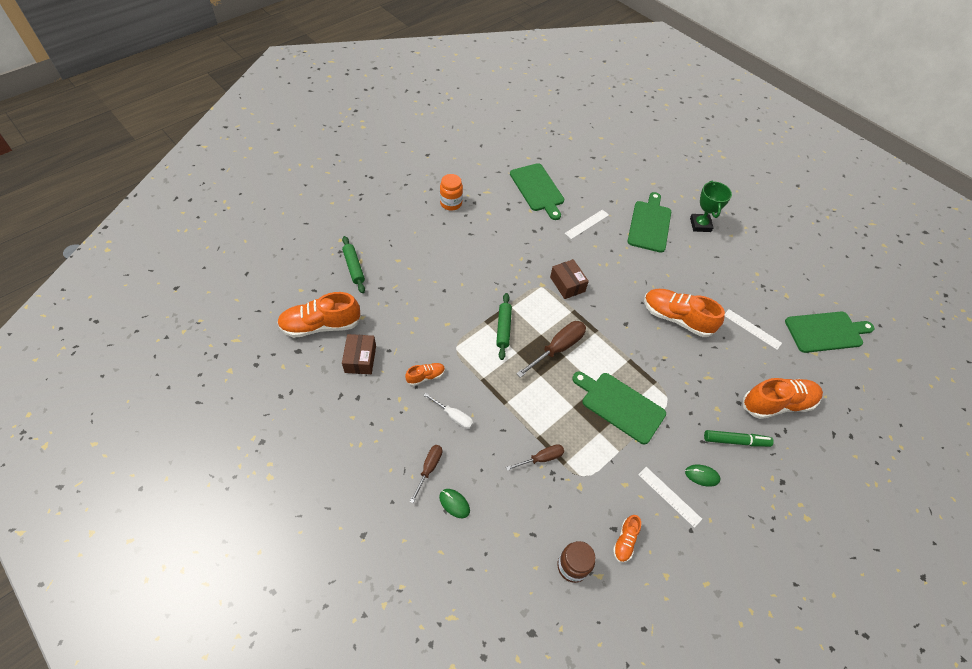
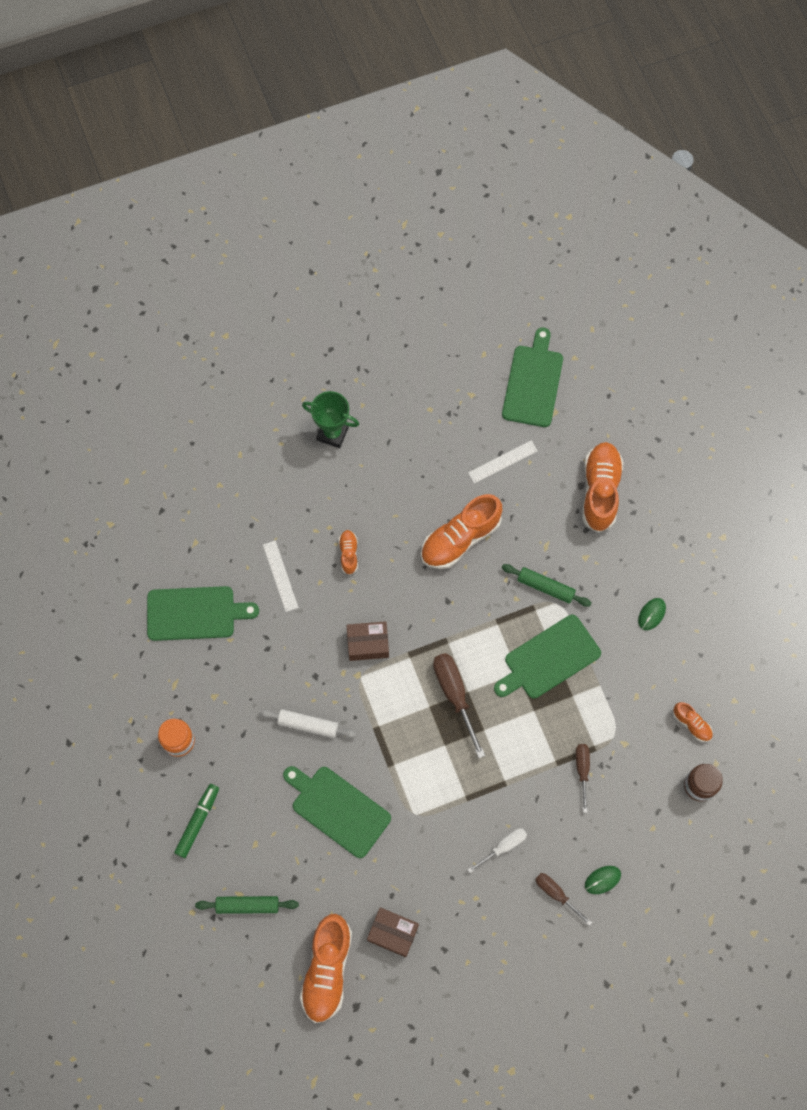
camera: 65 degrees left, 15 degrees up
orange shoe [405,363,445,386] -> orange shoe moved to [339,530,358,575]
green rolling pin [496,293,512,360] -> green rolling pin moved to [502,564,592,607]
green cutting board [628,192,671,253] -> green cutting board moved to [283,766,391,858]
white ruler [638,467,702,528] -> none
green marker [704,430,774,447] -> green marker moved to [174,784,219,858]
none -> white rolling pin [259,709,356,738]

